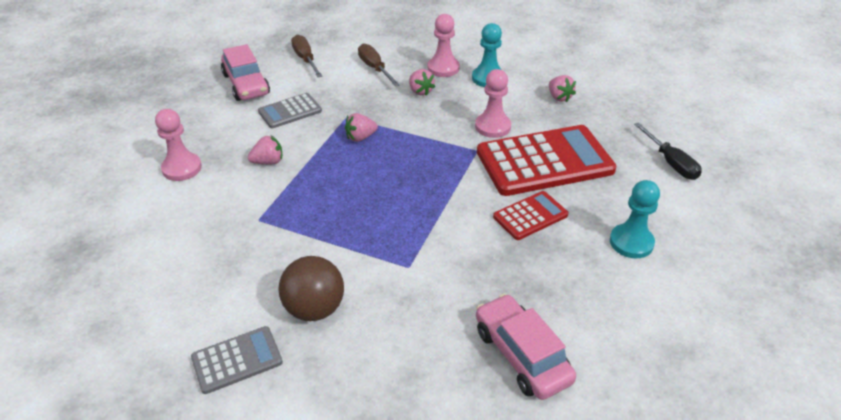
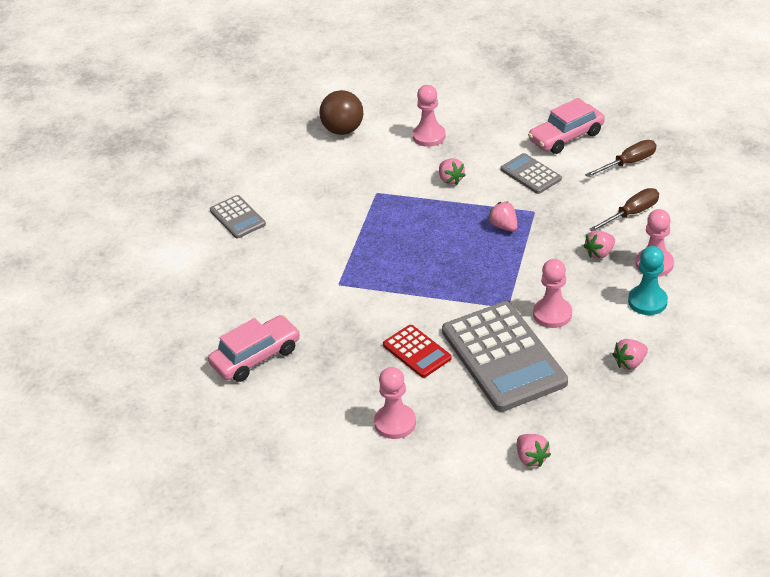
camera: 85 degrees right, 0 degrees up
brown ball [278,256,344,321] -> brown ball moved to [319,90,363,135]
red calculator [477,125,616,196] -> grey calculator [442,301,568,412]
turquoise pawn [610,180,660,258] -> pink pawn [374,367,416,439]
black screwdriver [634,122,702,180] -> pink strawberry [517,434,551,467]

